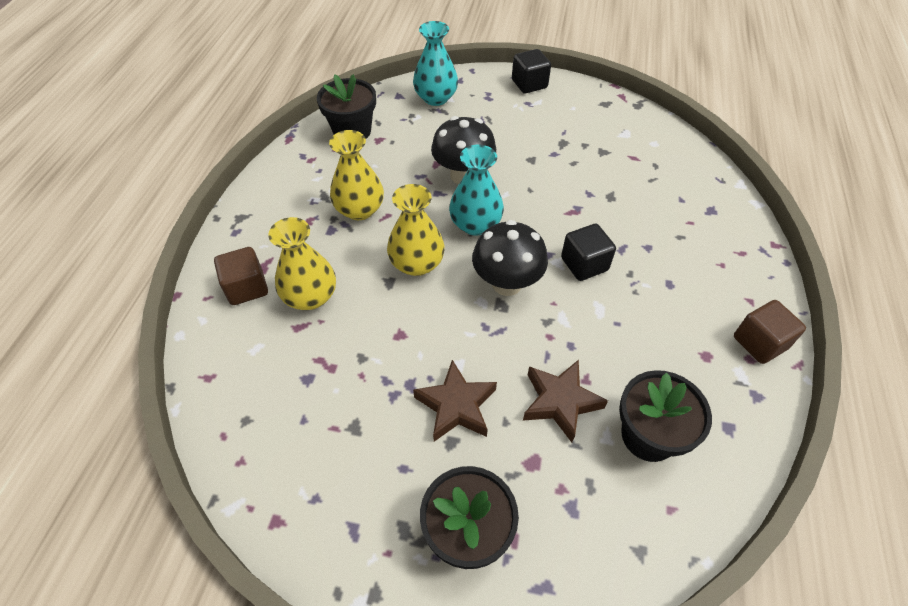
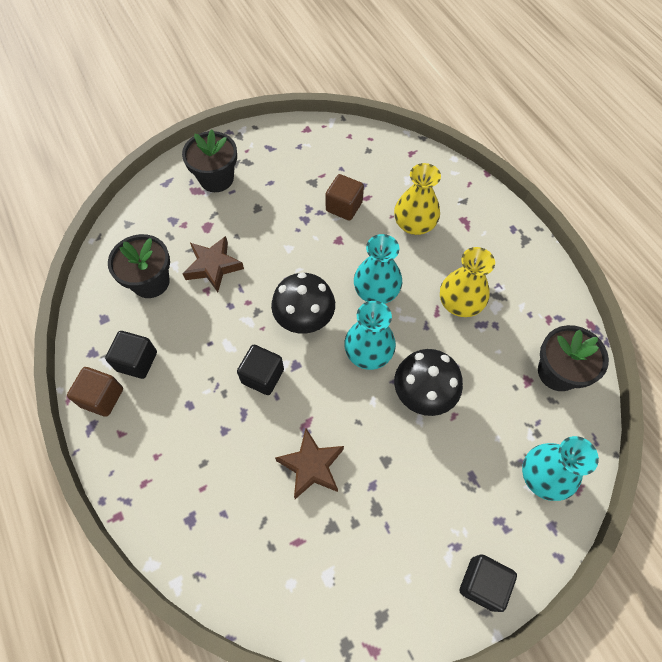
camera: 140 degrees right, 10 degrees up
brown cube [214,247,268,305] -> brown cube moved to [325,174,364,221]
yellow vase [387,184,445,276] -> turquoise vase [354,234,402,304]
brown star [413,360,497,442] -> brown star moved to [275,428,344,499]
none -> black cube [105,331,157,379]

